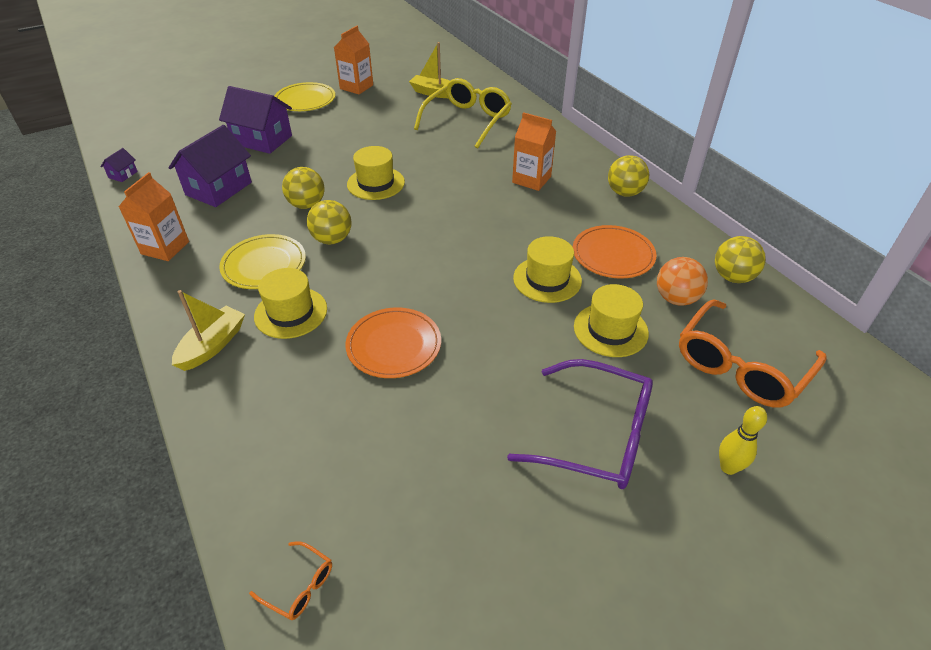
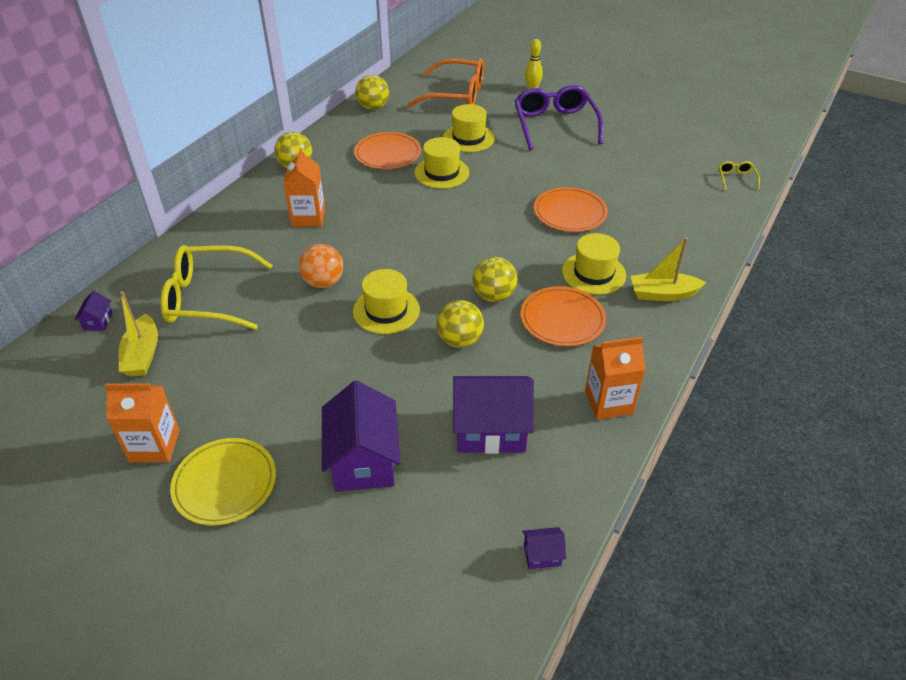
camera: 120 degrees left, 0 degrees up
yellow plate [219,234,306,289] -> orange plate [521,286,606,346]
orange glasses [249,541,332,620] -> yellow glasses [718,161,760,190]
orange ball [657,257,708,306] -> orange ball moved to [299,244,343,288]
none -> purple house [74,291,113,330]

